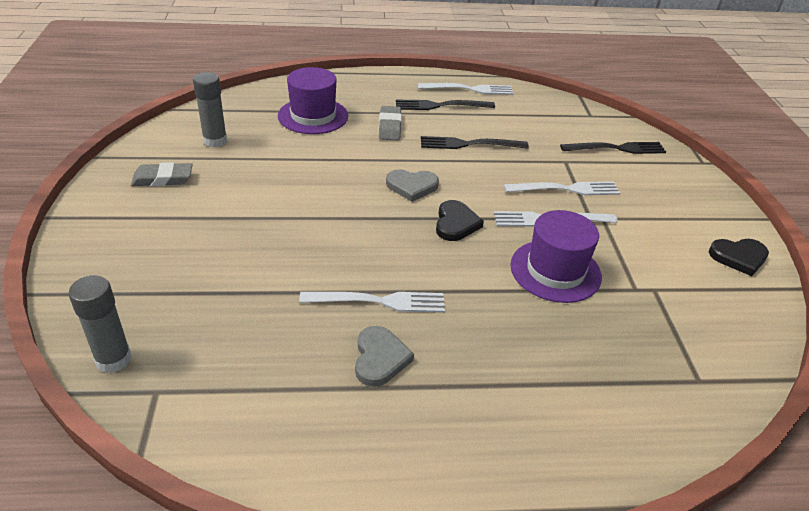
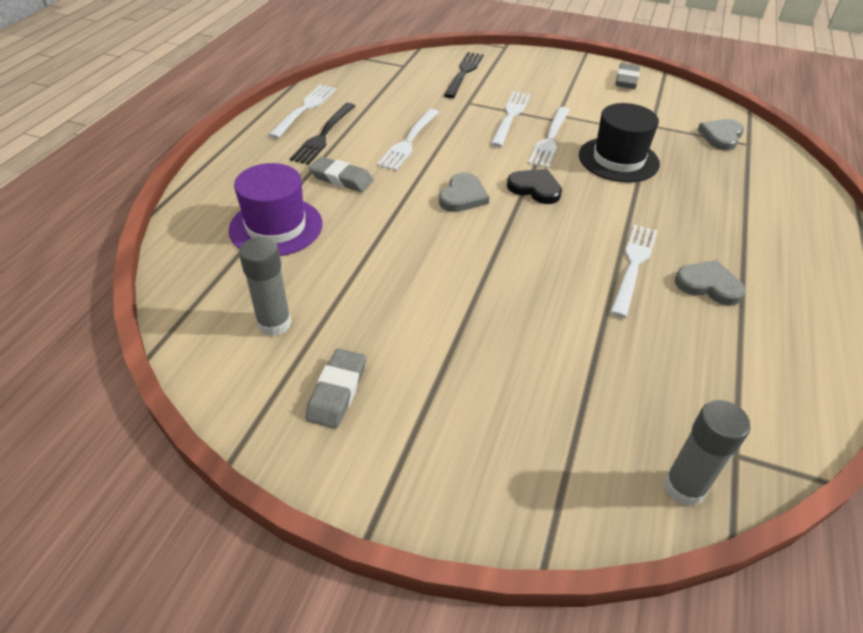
camera: 65 degrees left, 5 degrees up
black fork [421,136,529,149] -> white fork [377,109,439,171]
purple hat [510,210,602,303] -> black hat [579,103,660,183]
black heart [709,239,769,276] -> grey eraser [615,63,640,89]
none -> grey heart [698,119,744,150]

